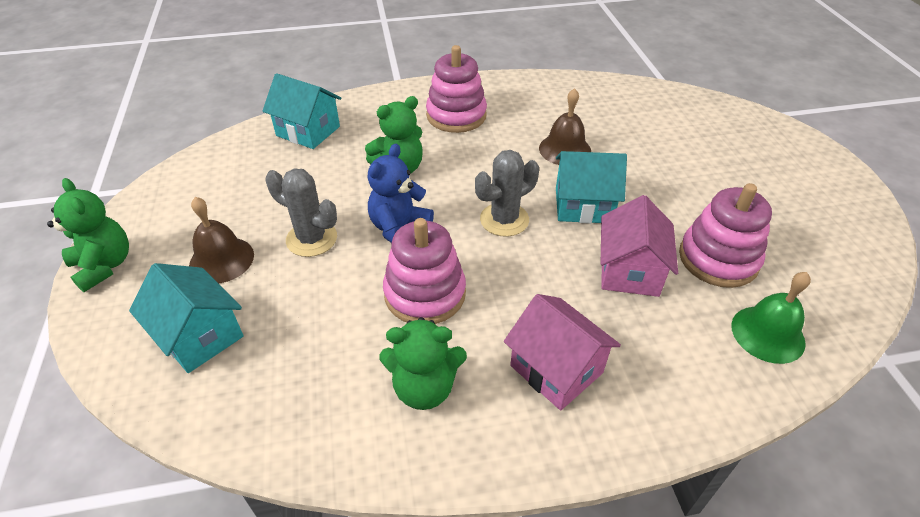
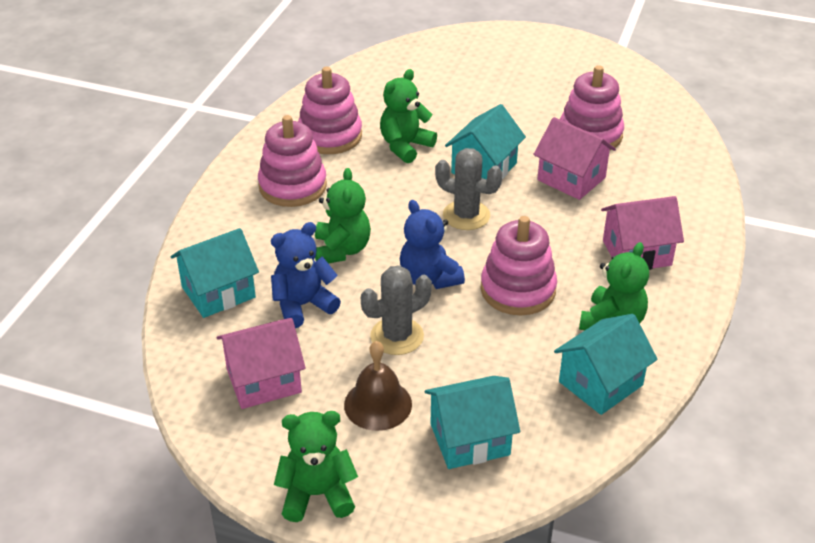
camera: 60 degrees left, 5 degrees down
grey cactus [475,150,539,237] -> grey cactus turned 60 degrees counterclockwise [435,148,503,230]
brown bell [539,88,591,165] -> green teddy bear [380,69,437,163]
green bell [731,272,811,364] -> none
none -> pink house [217,318,306,409]
none -> blue teddy bear [271,222,341,328]
none -> pink stacking toy [298,67,362,154]
none -> turquoise house [554,314,658,415]

